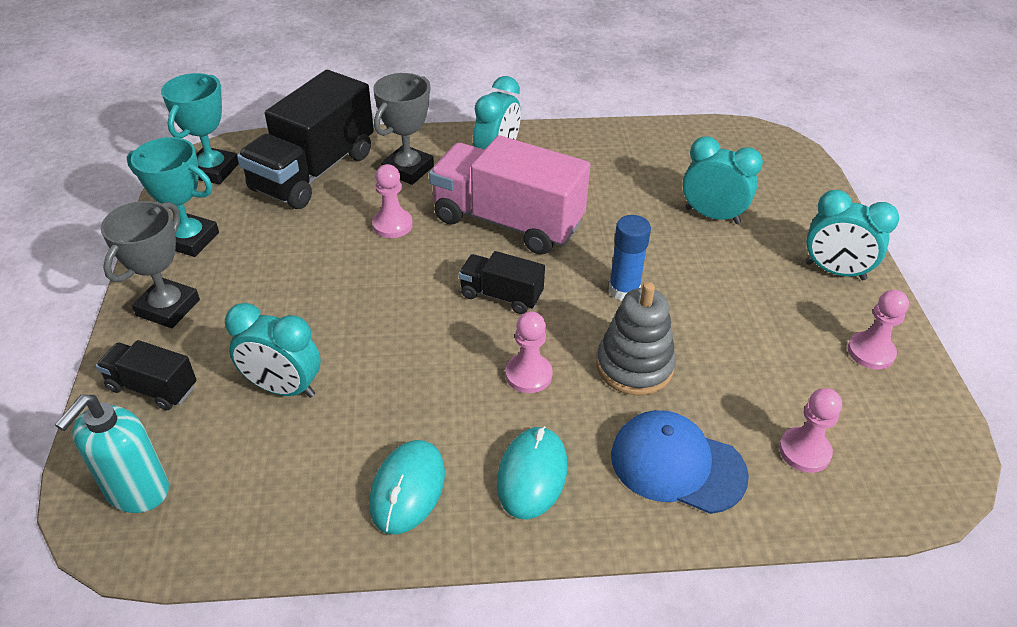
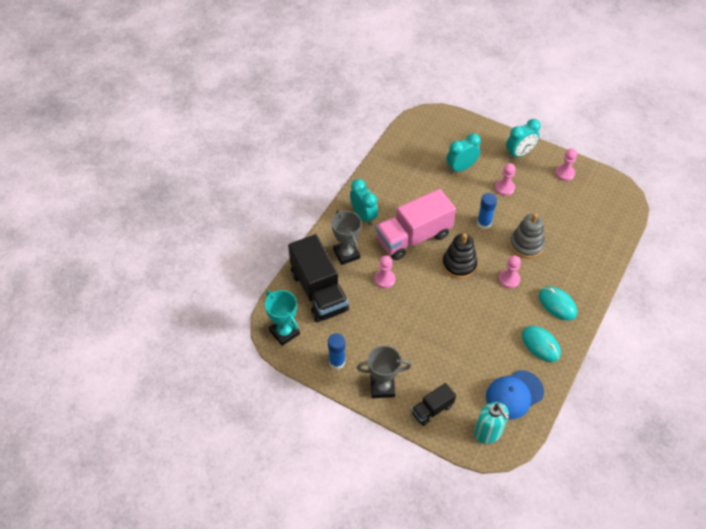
camera: 55 degrees left, 10 degrees up
grey trophy [101,201,200,328] -> grey trophy turned 60 degrees counterclockwise [357,345,412,398]
turquoise trophy [127,137,219,257] -> blue glue stick [328,333,345,369]
turquoise clock [225,303,321,398] -> none
black truck [459,251,545,314] -> black stacking toy [442,233,477,279]
blue cap [611,410,749,514] -> blue cap moved to [486,370,544,419]
pink pawn [779,388,842,473] -> pink pawn moved to [495,163,515,196]

